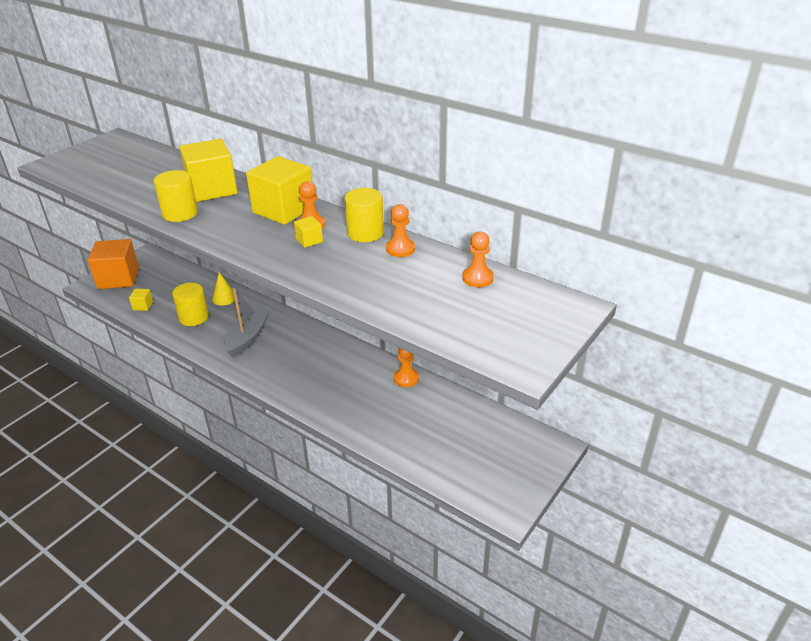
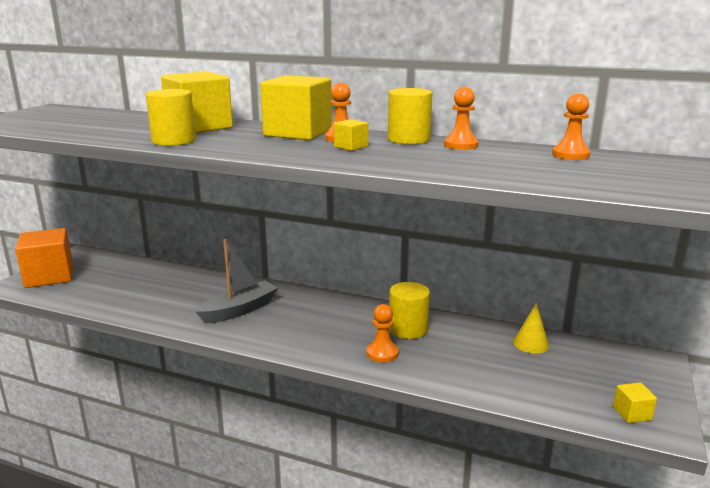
camera: 15 degrees left, 15 degrees down
yellow cube [129,289,153,311] -> yellow cube moved to [613,382,657,423]
yellow cylinder [172,283,209,326] -> yellow cylinder moved to [389,282,430,339]
yellow cone [212,272,235,306] -> yellow cone moved to [513,303,549,353]
grey boat [225,288,269,357] -> grey boat turned 45 degrees clockwise [195,239,278,323]
orange pawn [394,348,419,387] -> orange pawn moved to [366,304,399,363]

